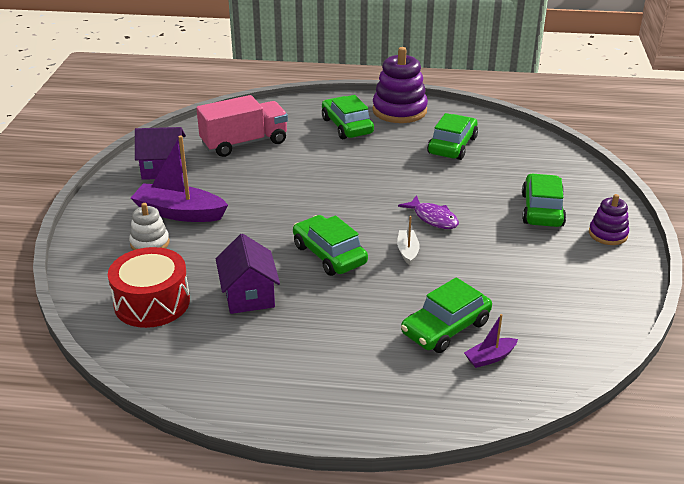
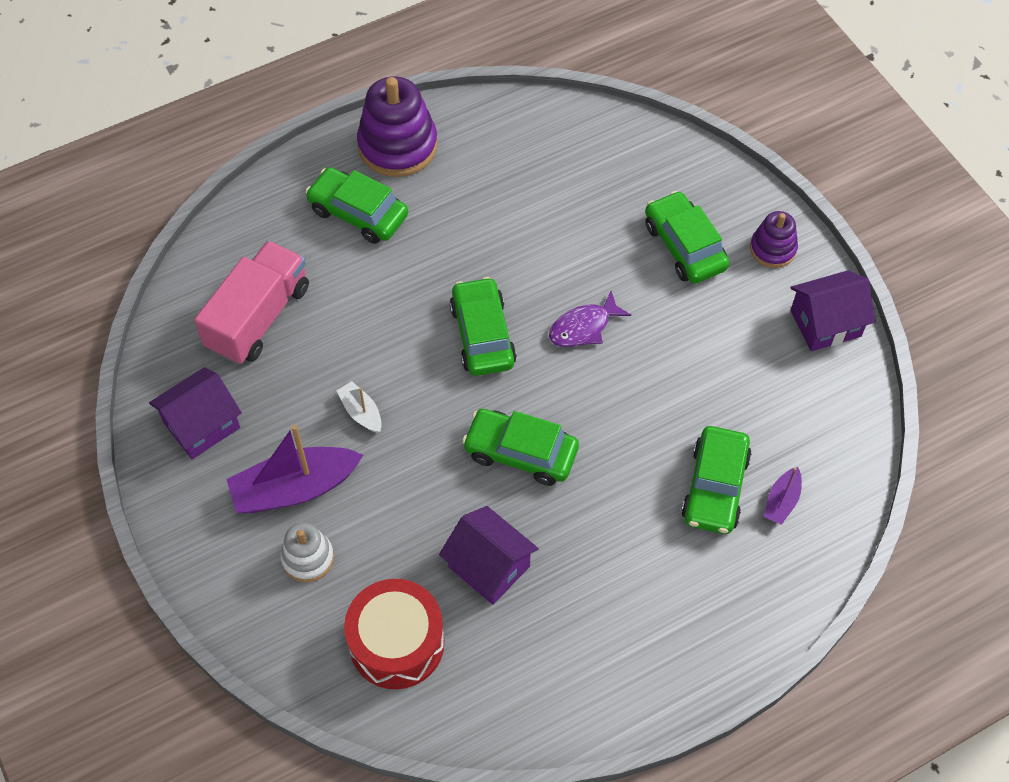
camera: 35 degrees left, 25 degrees up
white boat [397,216,420,265] -> white boat moved to [337,381,382,433]
purple fish [398,195,459,229] -> purple fish turned 135 degrees clockwise [549,291,631,347]
green car [427,113,478,160] -> green car moved to [450,277,517,376]
none -> purple house [790,270,876,351]

